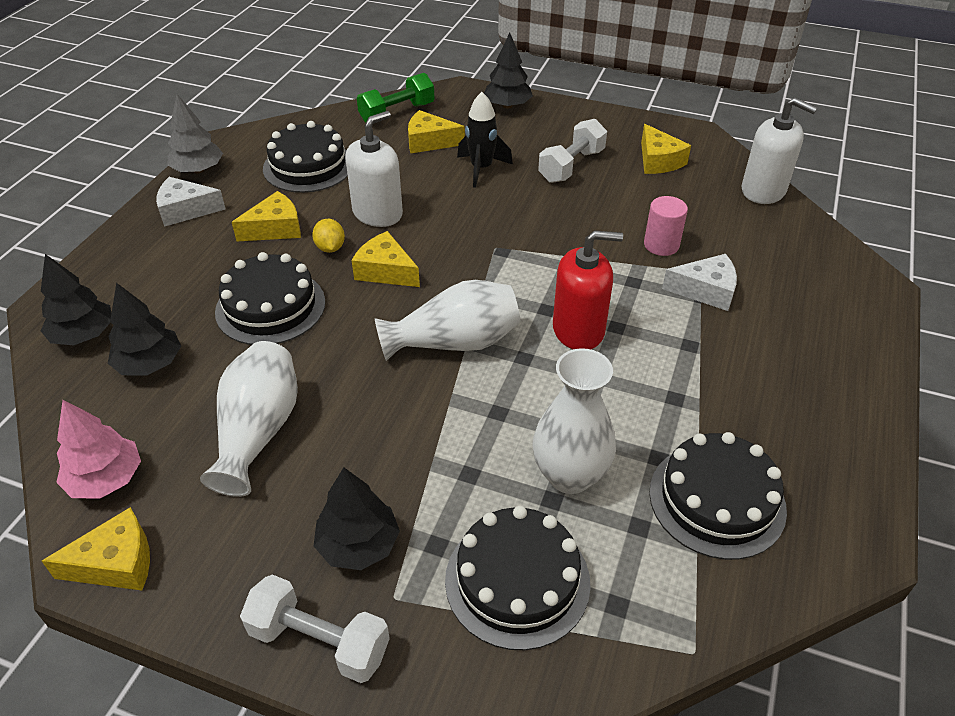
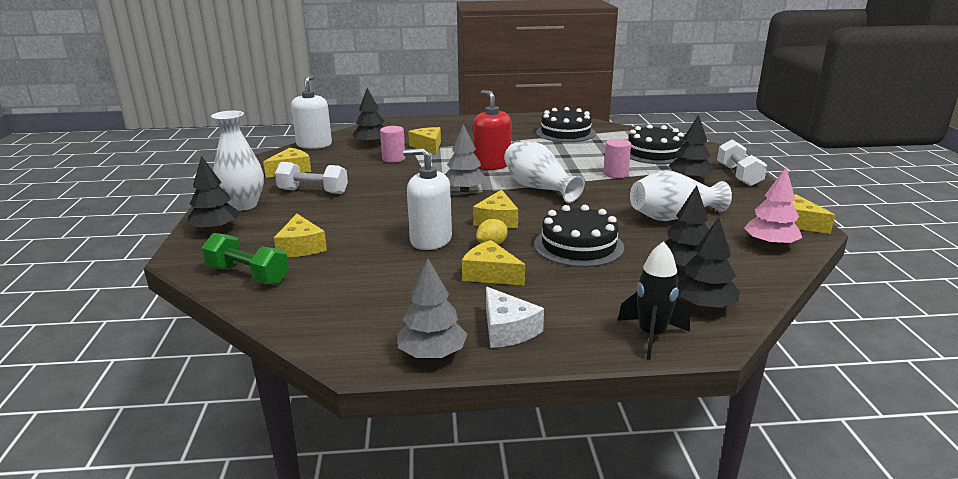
camera: 115 degrees left, 20 degrees down
black cake [263,121,348,193] -> none
black rocket [457,92,513,188] -> black rocket moved to [618,241,690,360]
white vase [533,348,616,494] -> white vase moved to [211,111,264,211]
white cheese [662,254,737,311] -> yellow cheese [408,127,441,154]
none -> black tree [352,88,385,146]
none -> grey tree [445,124,487,192]
none -> pink cylinder [603,139,631,178]

